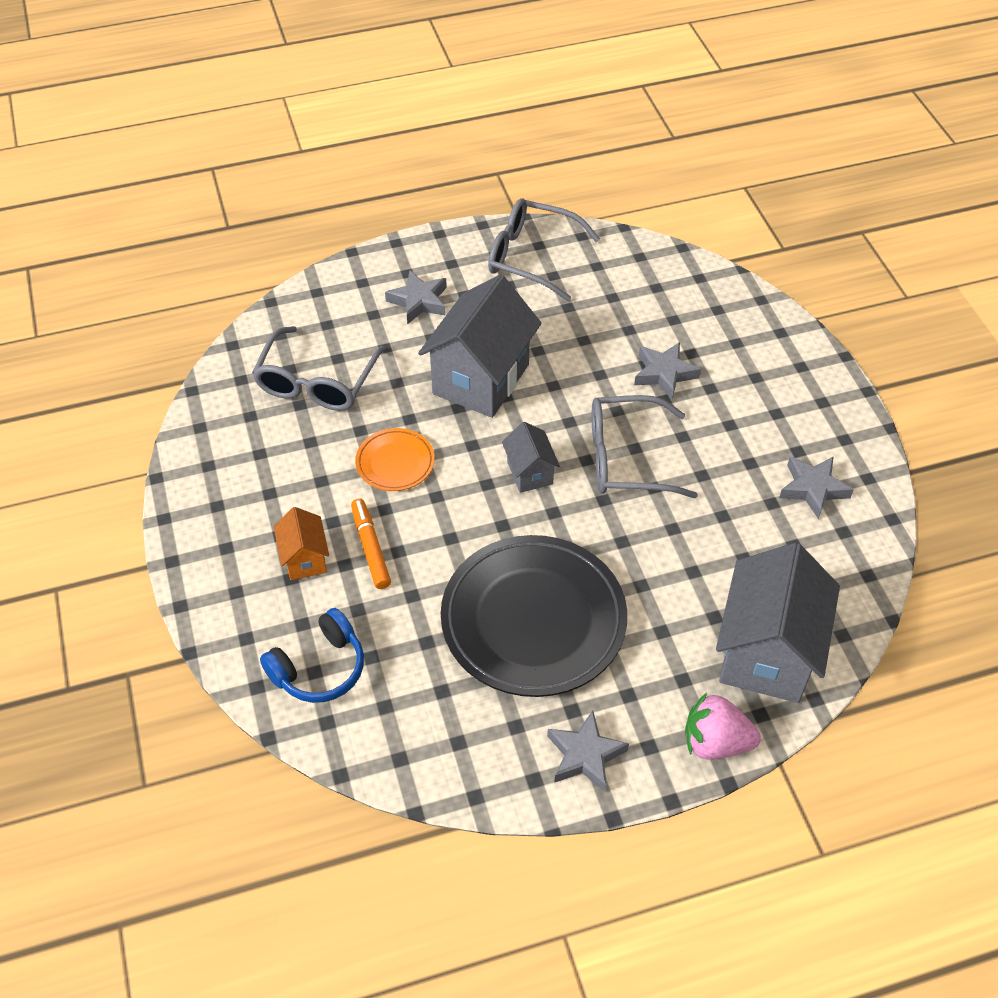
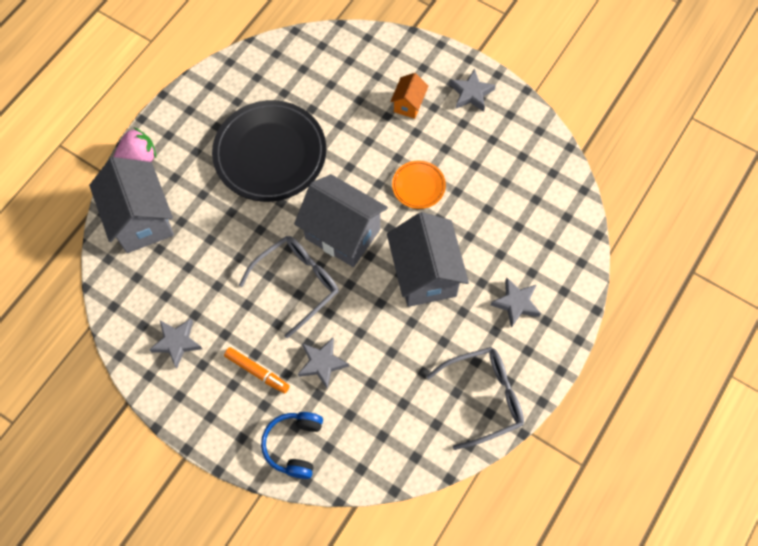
camera: 140 degrees right, 15 degrees up
grey glasses [252,326,385,411] -> none
blue headphones [260,608,364,703] -> blue headphones moved to [261,412,323,479]
orange house [274,507,329,580] -> orange house turned 75 degrees clockwise [390,73,428,119]
orange marker [351,498,391,589] -> orange marker moved to [224,347,290,393]
grey house [502,422,560,493] -> grey house [294,174,388,267], size x2.05
grey star [547,710,629,792] -> grey star moved to [450,68,496,112]

